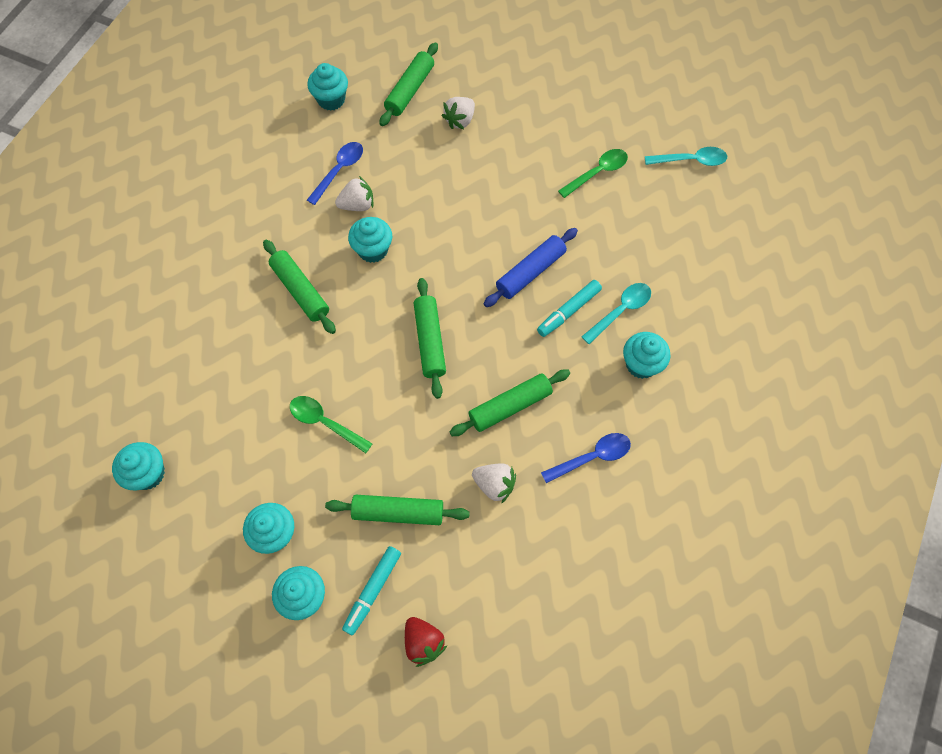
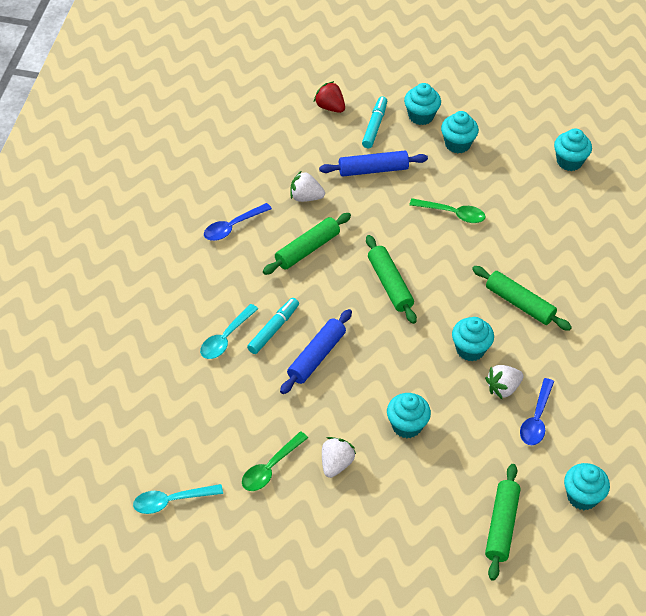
camera: 165 degrees right, 15 degrees down
green rolling pin [325,495,470,525] -> blue rolling pin [319,151,428,177]
white strawberry [442,97,475,129] -> white strawberry moved to [322,437,356,478]
turquoise cupcake [623,332,671,379] -> turquoise cupcake moved to [387,393,431,438]

